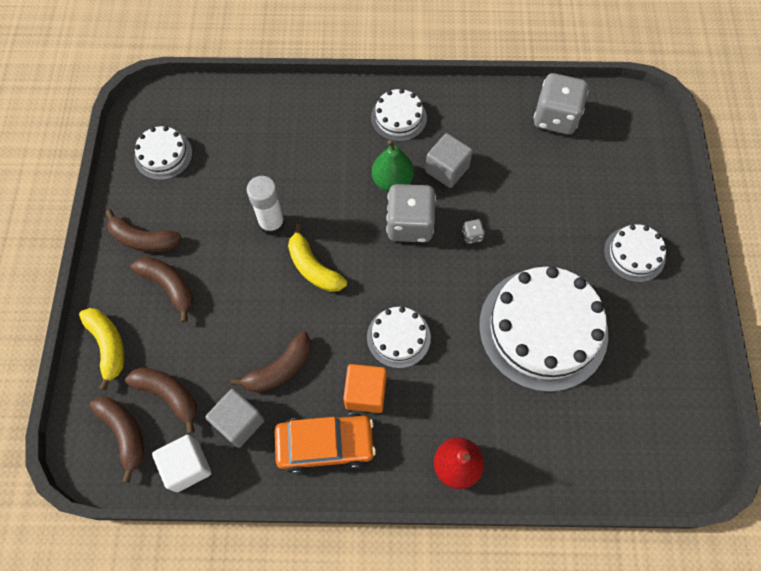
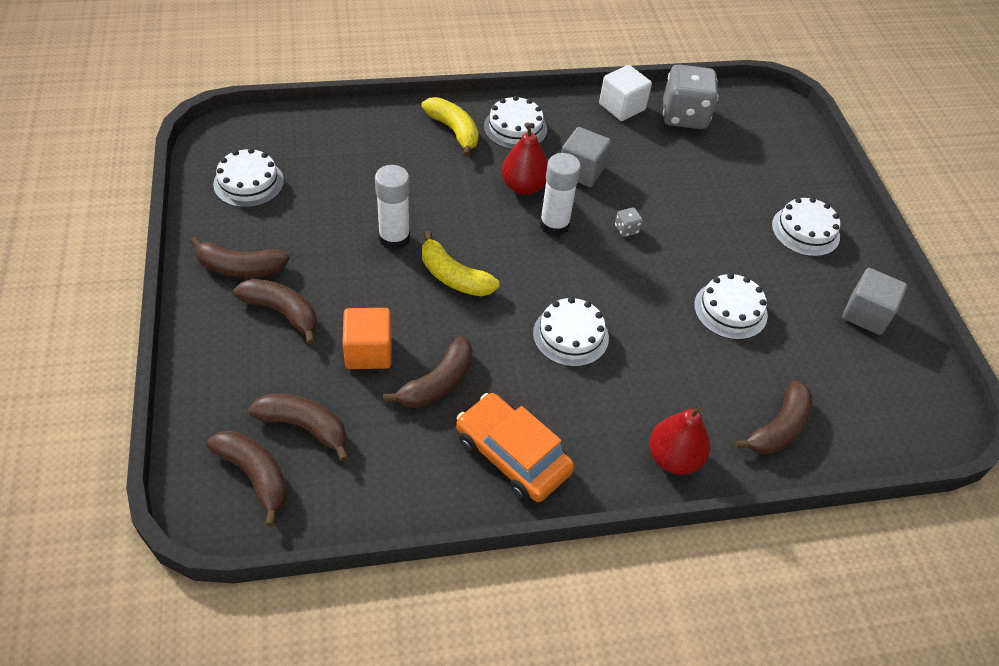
camera: 15 degrees left, 15 degrees down
yellow banana [79,308,124,391] -> yellow banana moved to [421,97,479,157]
white cube [152,435,211,492] -> white cube moved to [599,65,652,121]
grey cube [205,389,265,448] -> grey cube moved to [842,268,907,335]
orange car [275,413,376,473] -> orange car turned 120 degrees counterclockwise [456,393,574,502]
orange cube [343,364,387,413] -> orange cube moved to [342,308,392,369]
green pear [372,140,414,192] -> red pear [501,122,548,195]
grey dice [386,184,436,242] -> white glue stick [540,153,581,236]
white cake [479,266,608,392] -> white cake [694,273,768,340], size x0.50
none -> brown banana [734,380,813,455]

